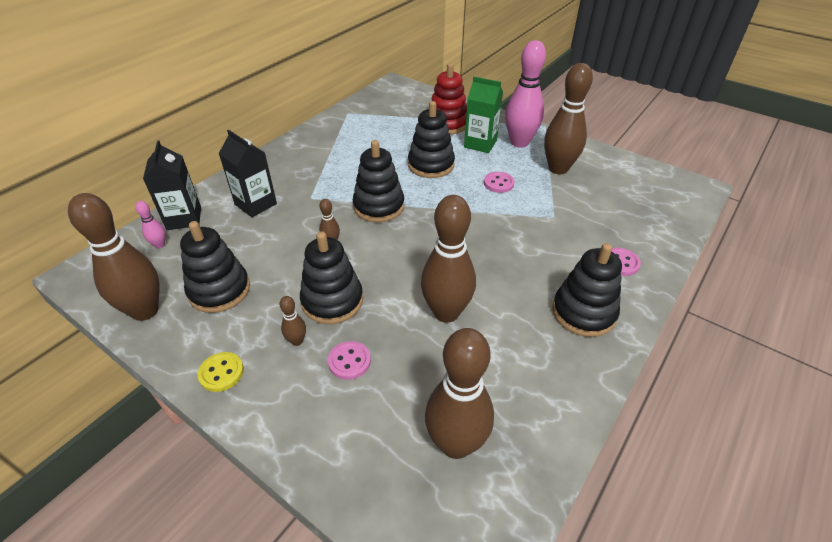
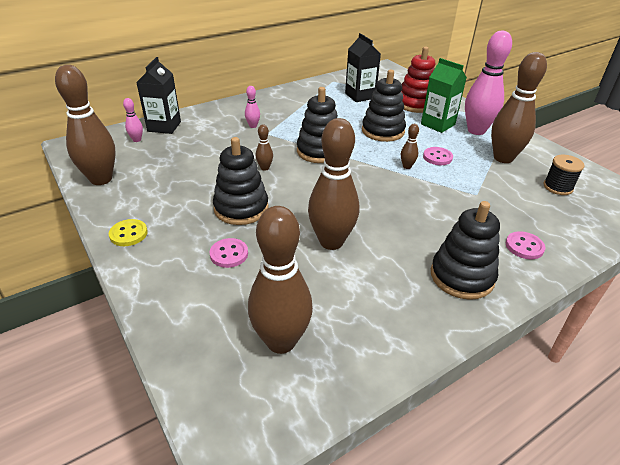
camera: 20 degrees right, 5 degrees down
black stacking toy [180,221,250,313] -> none
black carton [219,130,277,217] -> black carton moved to [345,33,381,102]
brown bowling pin [280,296,306,346] -> brown bowling pin moved to [401,124,419,169]
none -> pink bowling pin [245,86,260,128]
none -> black spool [544,155,585,195]

